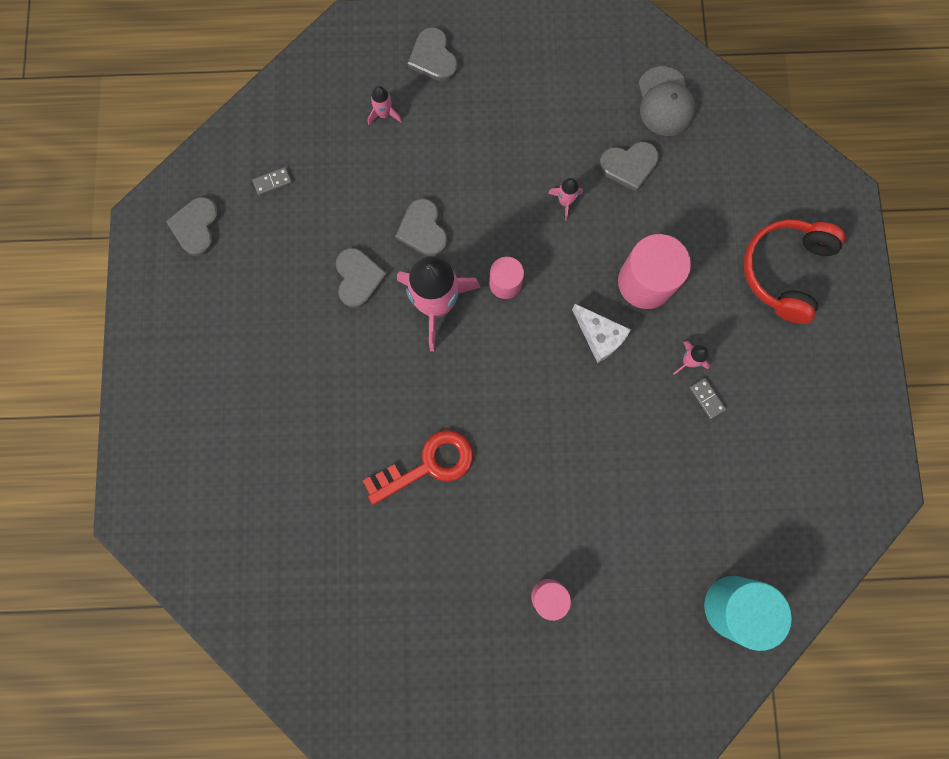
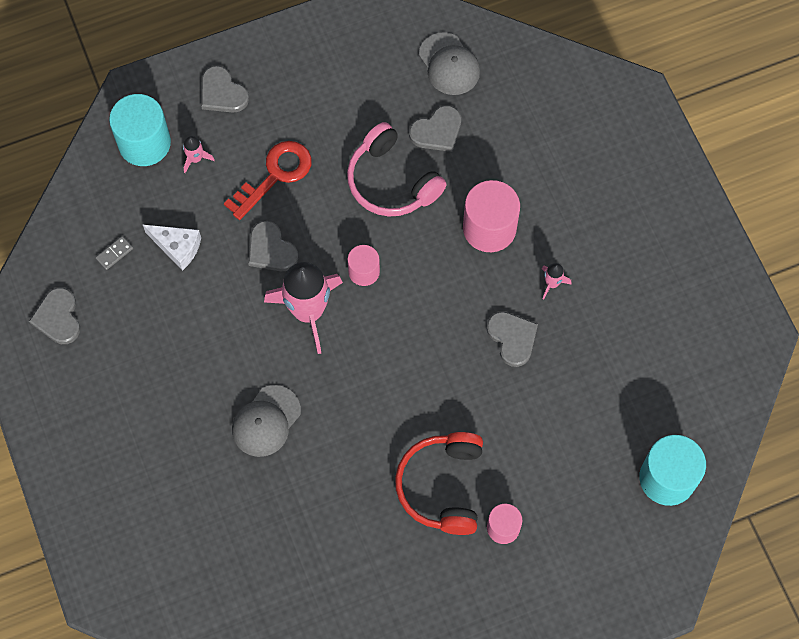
camera: 20 degrees left, 10 degrees down
grey heart [336,248,387,308] -> grey heart moved to [487,312,538,367]
red key [363,430,473,505] -> red key moved to [224,141,312,220]
pink rocket [548,178,583,221] -> pink headphones [347,122,447,217]
white cheese [572,304,631,363] -> white cheese moved to [143,225,201,271]
grey domino [690,378,726,419] -> none
red headphones [744,219,845,324] -> red headphones moved to [395,432,483,535]
none -> turquoise cylinder [109,94,171,166]
none -> grey cap [232,385,301,457]

